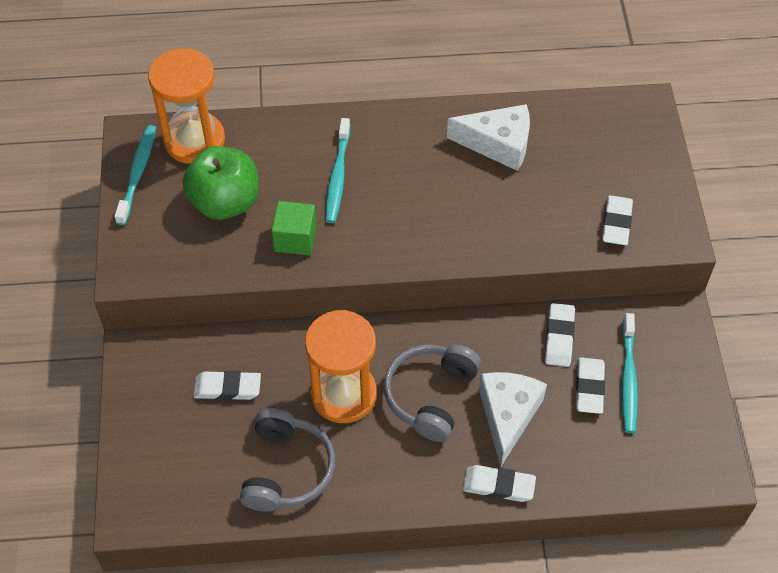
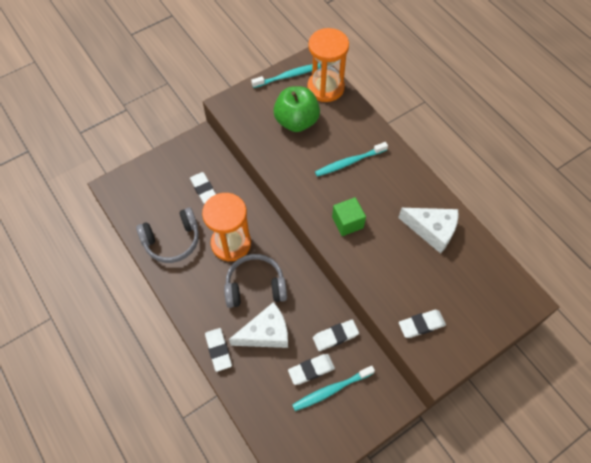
camera: 60 degrees right, 5 degrees up
green cube [272,201,317,256] -> green cube moved to [332,197,366,236]
white cheese [447,104,530,171] -> white cheese turned 45 degrees counterclockwise [398,208,458,254]

